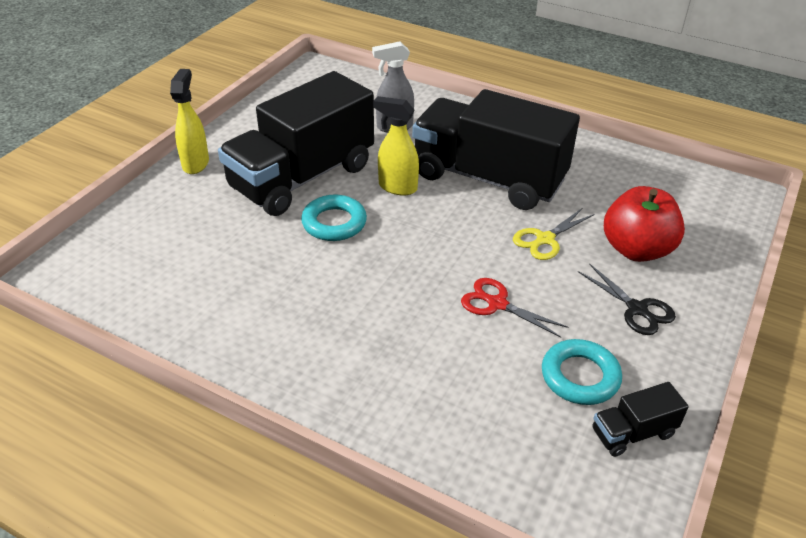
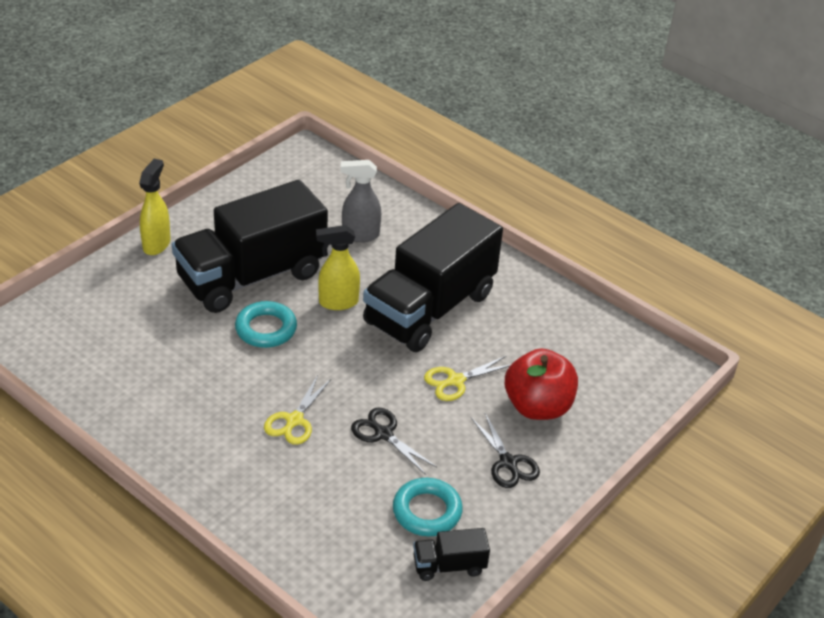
camera: 10 degrees right, 0 degrees up
yellow spray bottle [373,96,419,196] -> yellow spray bottle turned 45 degrees counterclockwise [316,225,360,310]
black truck [412,89,580,210] -> black truck turned 90 degrees counterclockwise [363,203,503,352]
red scissors [461,278,568,338] -> black scissors [351,408,437,475]
none -> yellow scissors [264,375,332,445]

